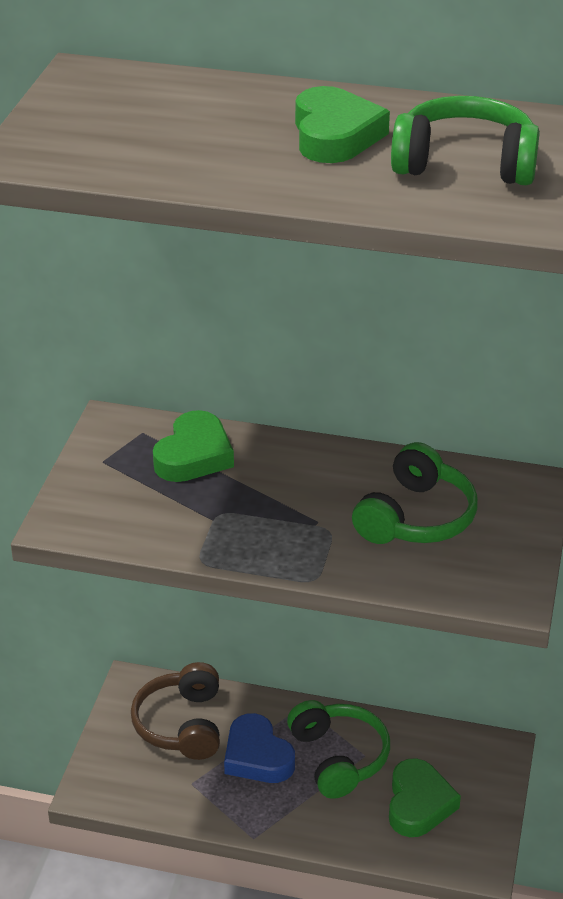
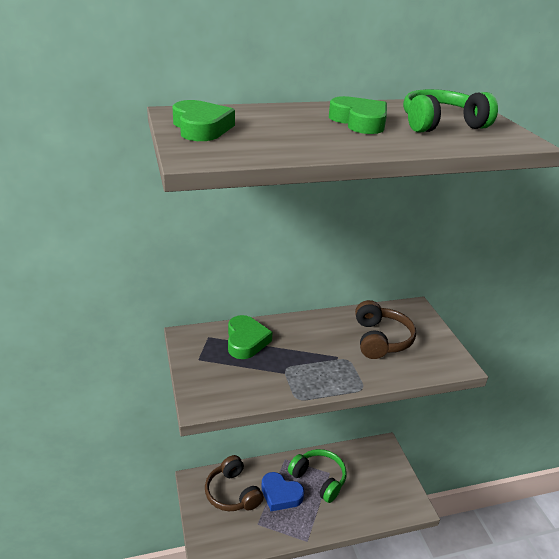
camera: 30 degrees left, 5 degrees down
green headphones [352,442,478,544] -> brown headphones [355,300,416,359]
green heart [389,758,461,837] -> green heart moved to [173,100,235,141]

